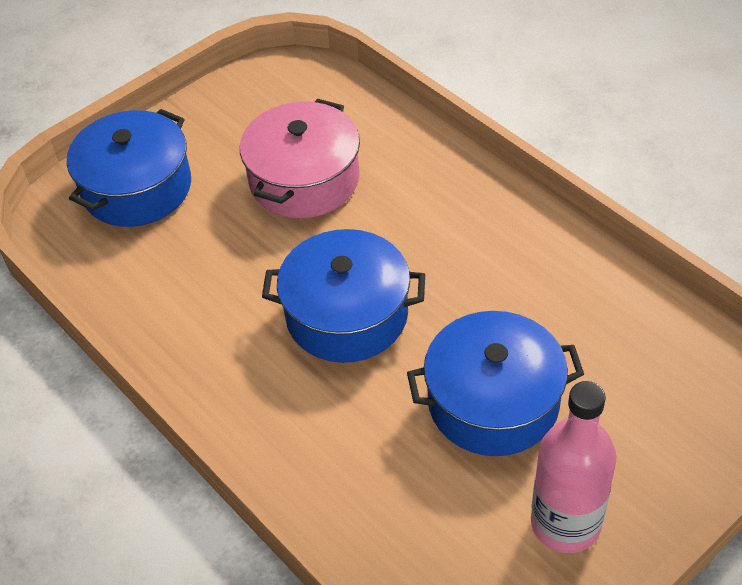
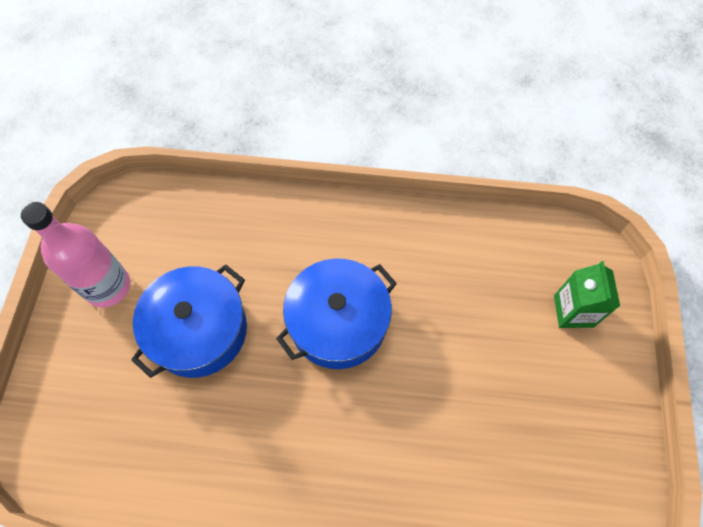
camera: 135 degrees right, 15 degrees up
blue pot [67,109,191,227] -> green carton [554,261,620,328]
pink pot [240,99,360,218] -> none

